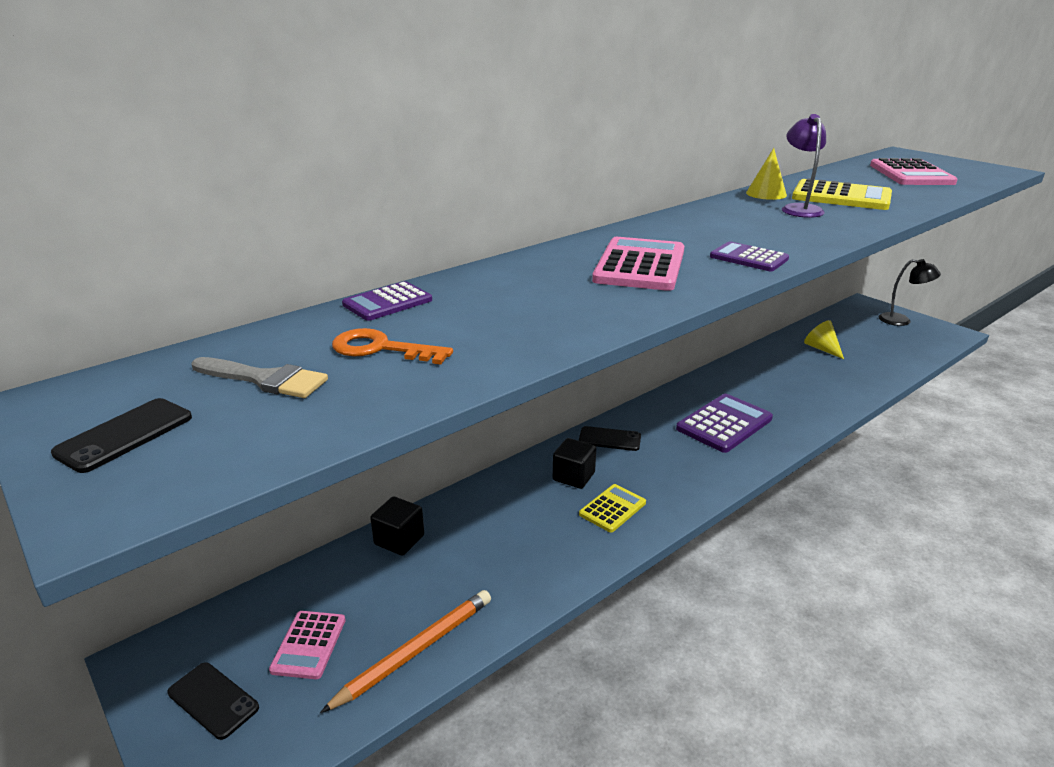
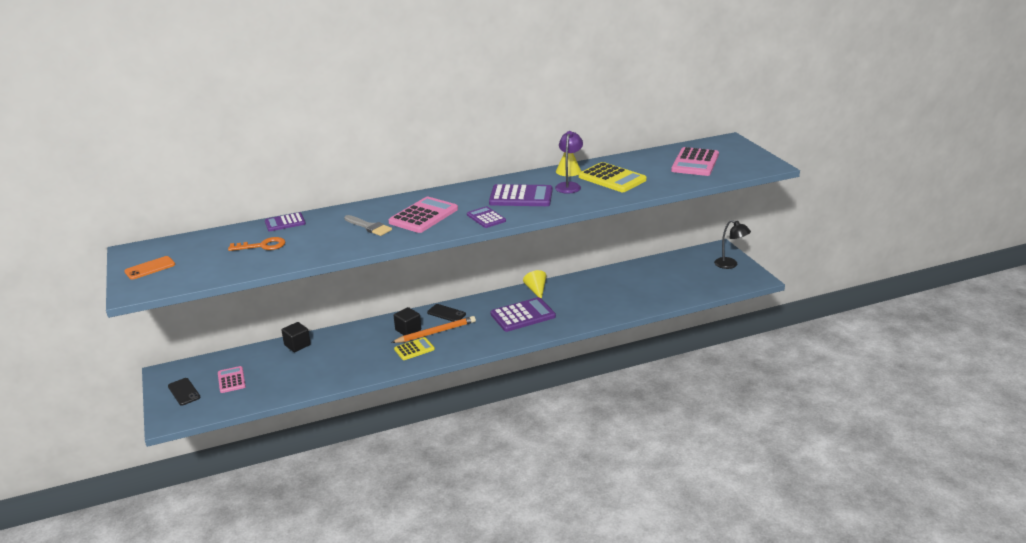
camera: 20 degrees right, 0 degrees up
black phone [51,398,192,473] -> orange phone [124,256,175,279]
grey brush [192,357,328,398] -> grey brush moved to [344,215,392,236]
pink calculator [269,611,345,679] -> pink calculator turned 135 degrees clockwise [218,366,246,393]
orange pencil [320,590,491,713] -> orange pencil moved to [391,316,476,343]
orange key [332,328,453,365] -> orange key turned 135 degrees clockwise [228,237,285,251]
yellow cone [804,320,844,359] -> yellow cone moved to [523,270,547,299]
none -> purple calculator [489,184,553,206]

